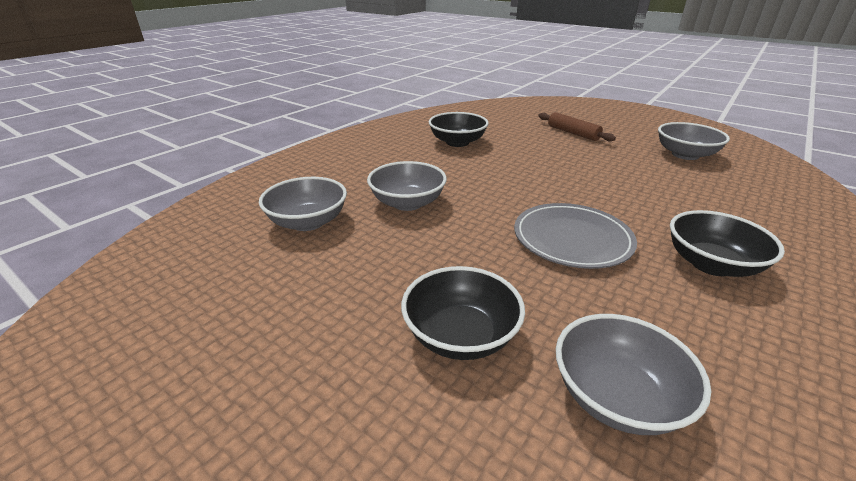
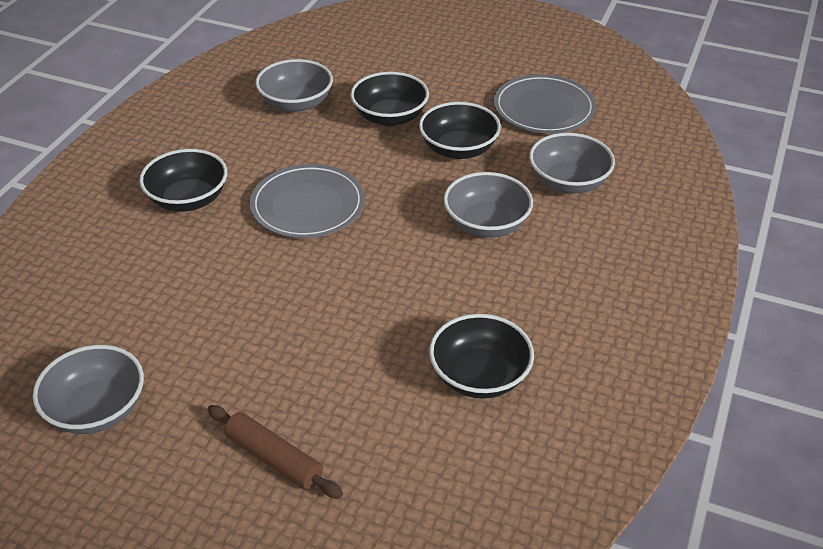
camera: 165 degrees right, 10 degrees up
none -> black bowl [419,102,501,159]
none -> grey plate [494,74,596,133]

